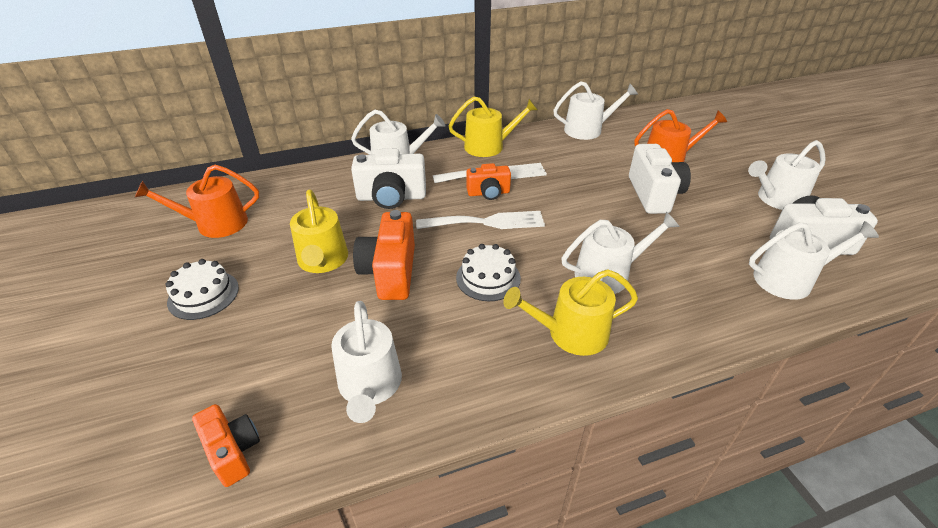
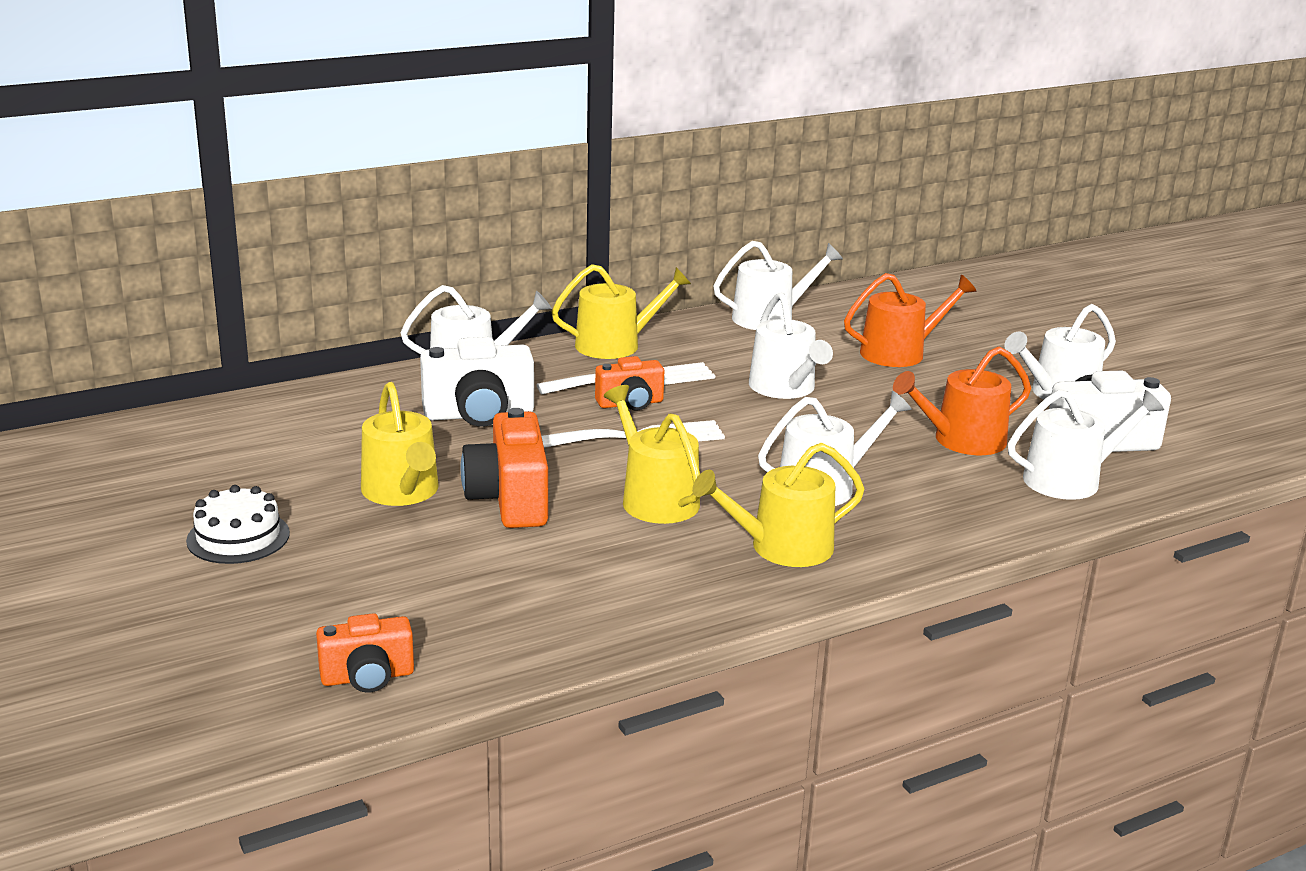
camera: 10 degrees left, 15 degrees down
orange watering can [135,165,259,238] -> orange watering can moved to [893,346,1031,455]
orange camera [192,404,260,487] -> orange camera turned 120 degrees clockwise [316,613,414,693]
white watering can [331,301,402,423] -> white watering can moved to [749,292,833,399]
white cake [456,244,521,301] -> yellow watering can [604,385,700,524]
white camera [629,144,691,214] -> none

